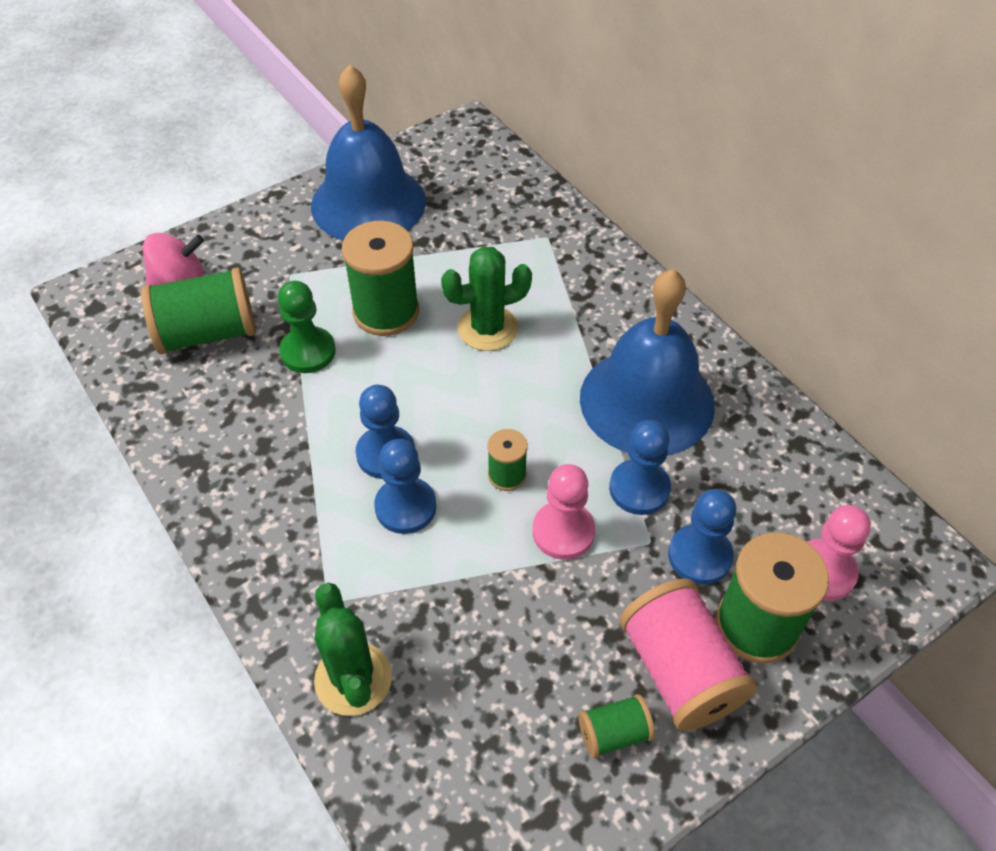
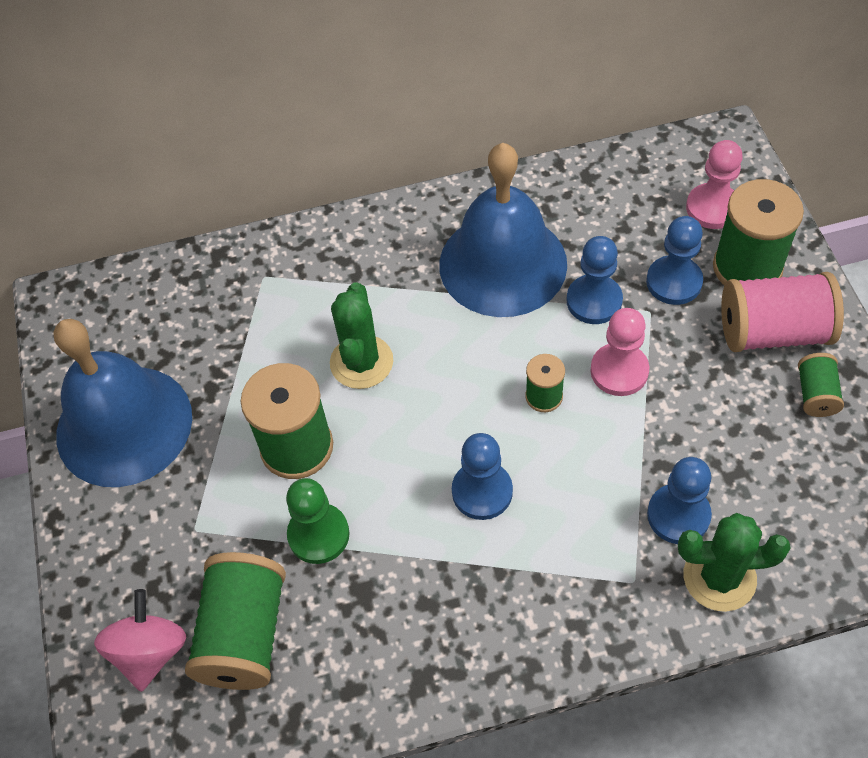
camera: 65 degrees left, 5 degrees up
blue pawn [374,439,436,534] -> blue pawn moved to [647,457,712,544]

